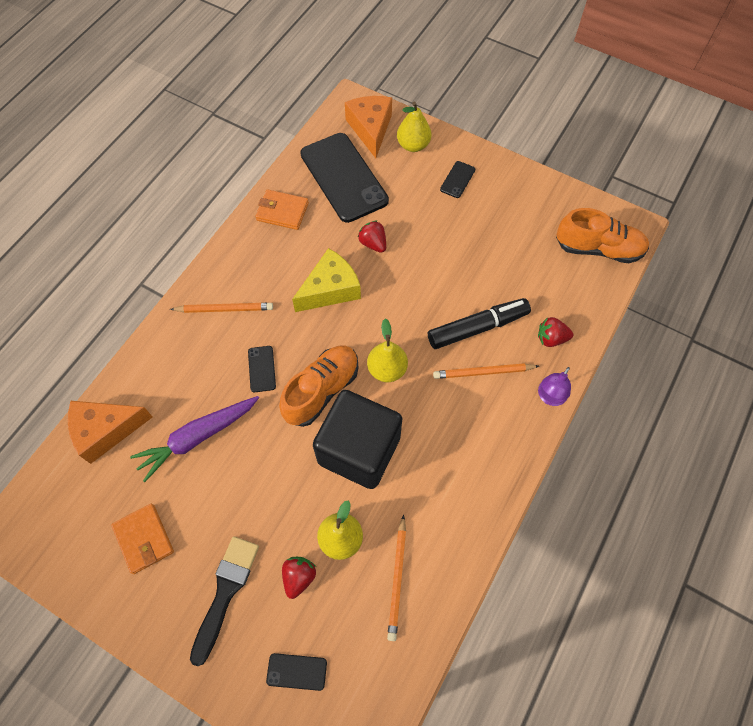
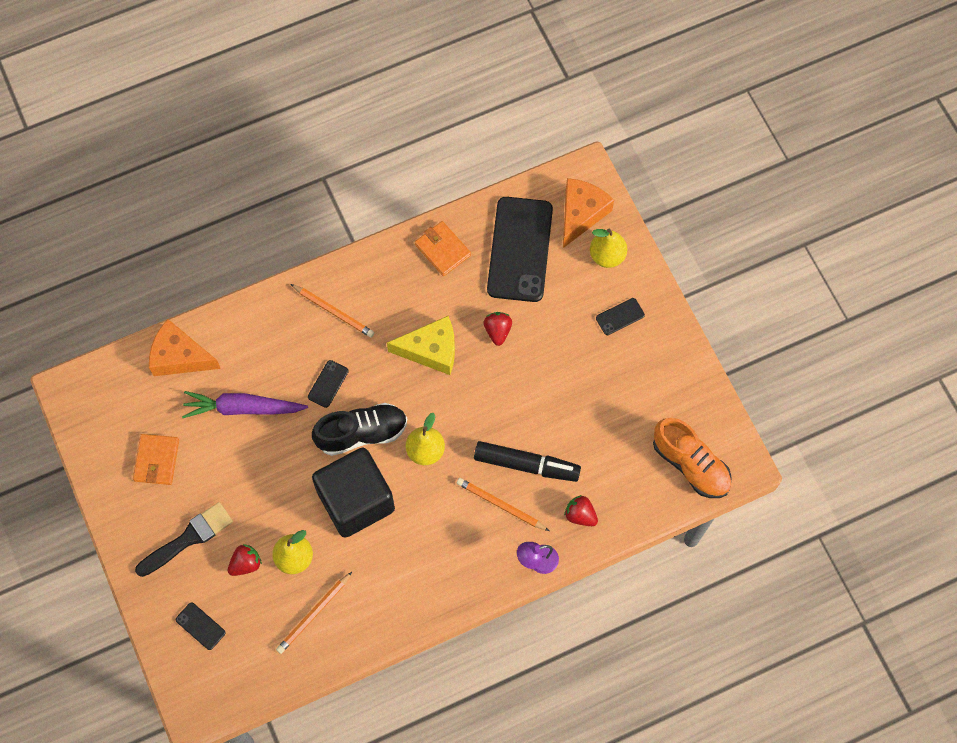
camera: 35 degrees right, 5 degrees up
orange shoe [279,346,359,427] -> black shoe [312,403,407,456]

